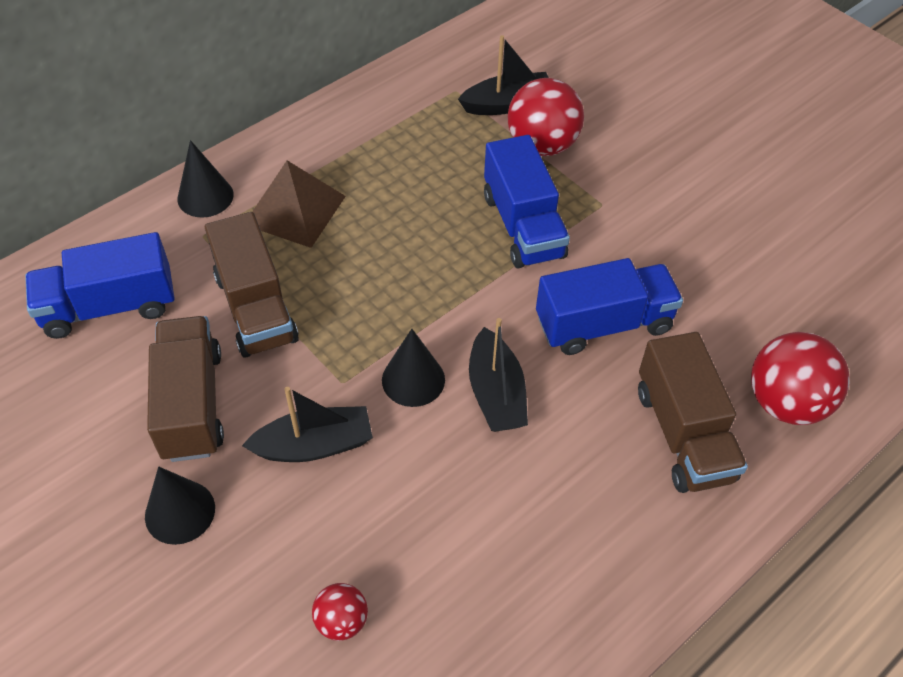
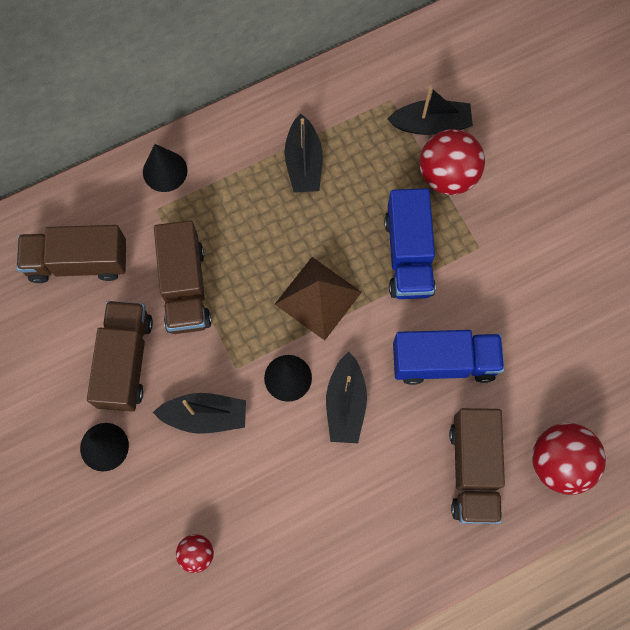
camera: 15 degrees right, 20 degrees up
blue truck [25,232,175,339] -> brown truck [16,225,126,283]
brown pyramid [252,161,346,248] -> brown pyramid moved to [275,257,362,340]
none -> black boat [285,114,323,193]

